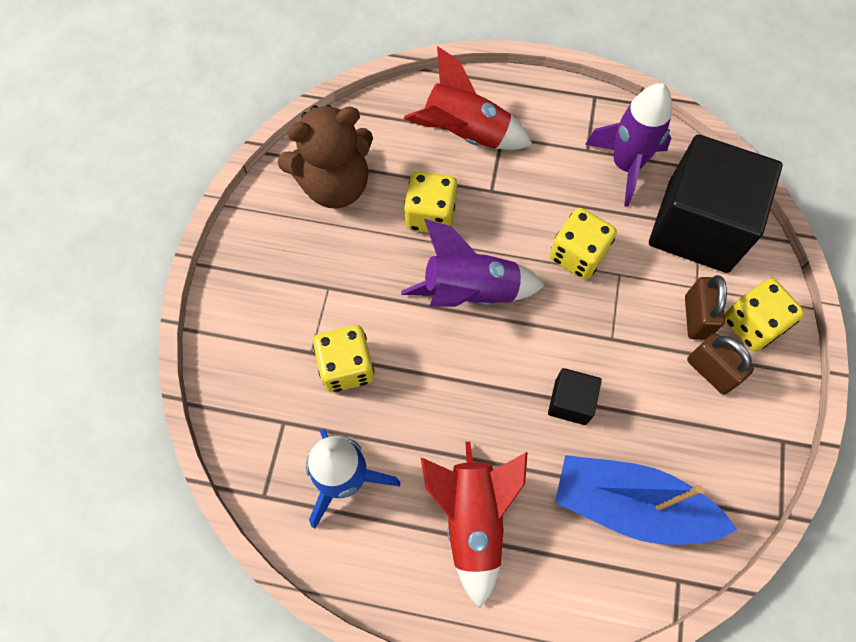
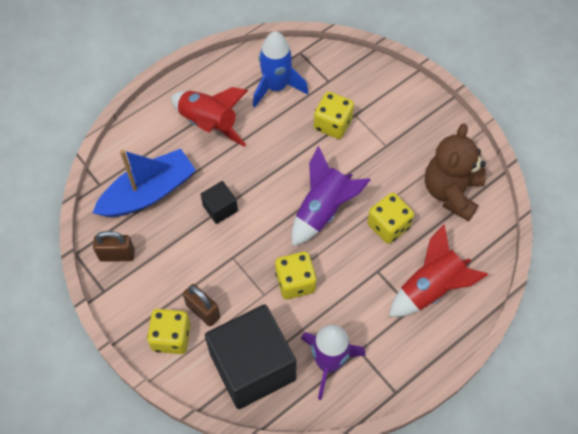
camera: 130 degrees right, 5 degrees down
brown padlock [687,333,754,395] -> brown padlock moved to [93,231,135,262]

